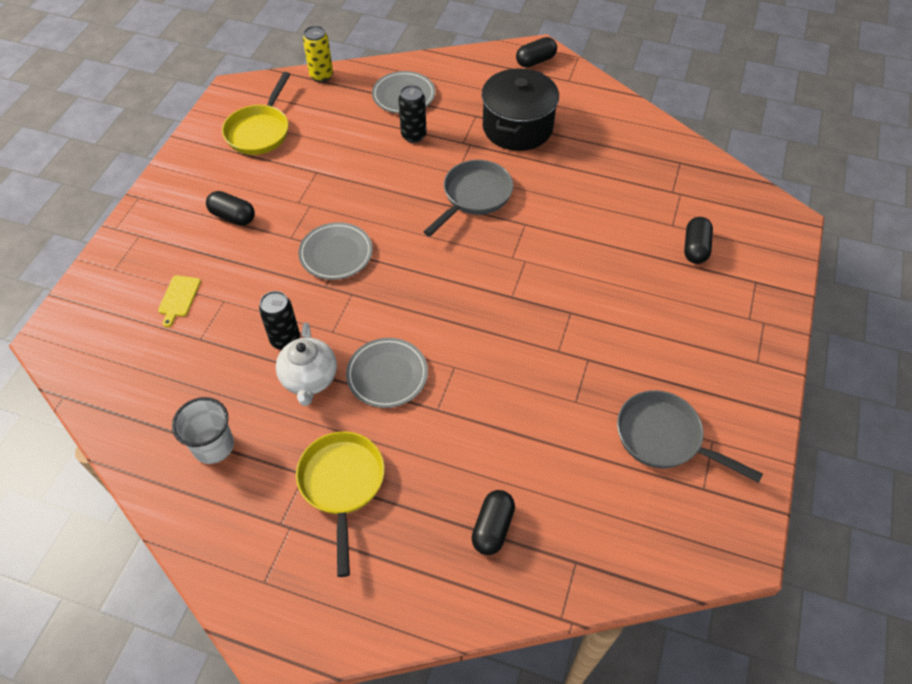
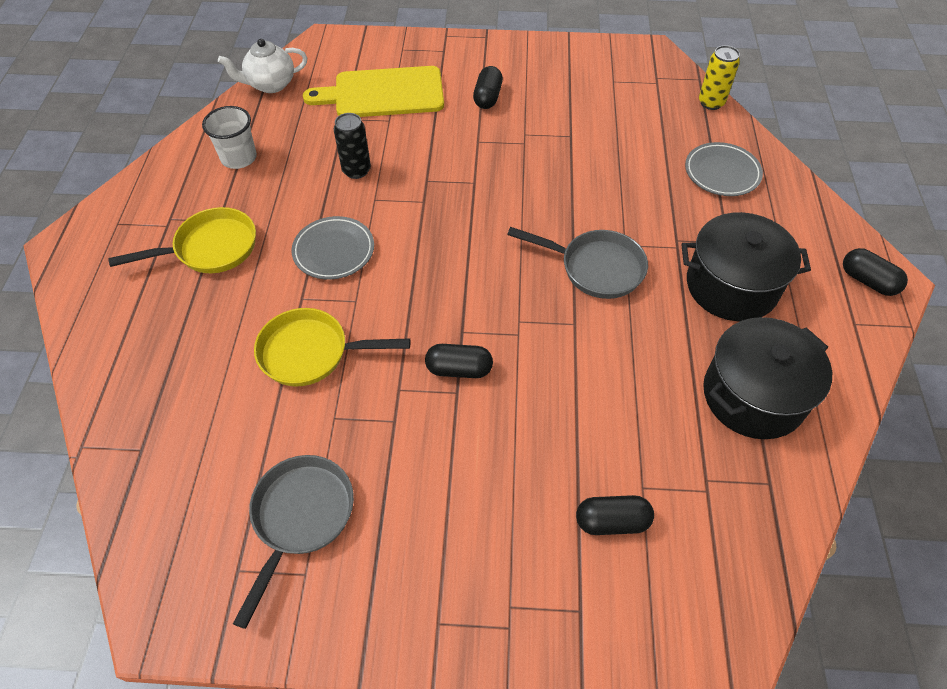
camera: 75 degrees right, 0 degrees up
yellow cutting board [158,275,201,327] -> yellow cutting board [303,66,444,117], size x2.47
yellow pan [222,72,291,155] -> yellow pan moved to [254,308,411,387]
white teapot [276,322,337,406] -> white teapot moved to [218,39,307,93]
grey plate [298,222,373,280] -> none
black can [398,85,426,143] -> none
black capsule [472,490,515,555] -> black capsule moved to [425,344,493,378]
none -> black pot [703,317,832,439]

